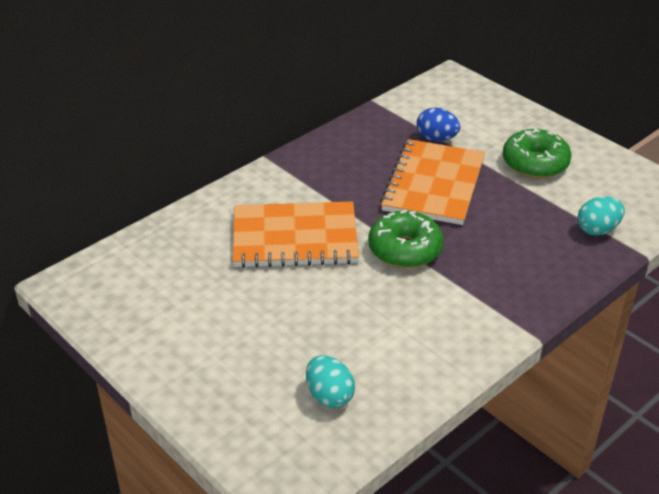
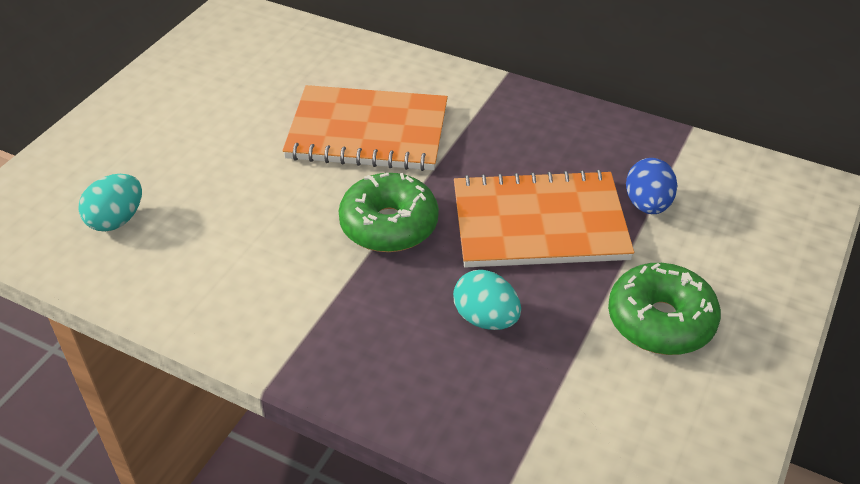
camera: 70 degrees right, 5 degrees up
orange notebook [233,201,359,268] -> orange notebook turned 60 degrees counterclockwise [282,85,448,171]
turquoise egg [577,196,625,236] -> turquoise egg moved to [453,270,521,330]

